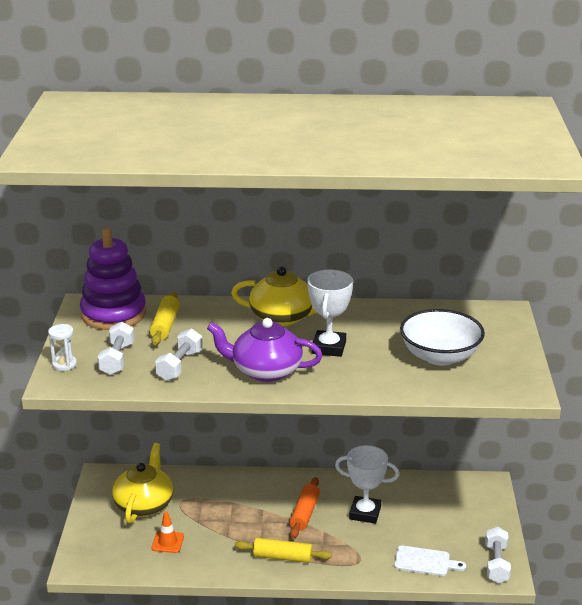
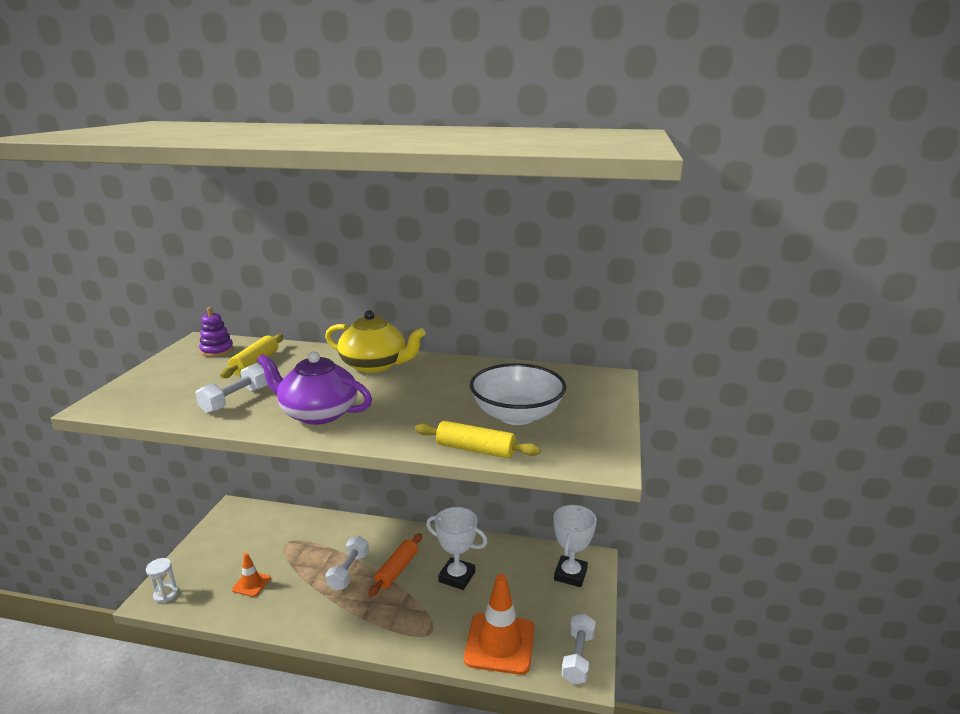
camera: 10 degrees right, 5 degrees down
white hourglass [48,324,77,371] -> white hourglass moved to [146,558,178,603]
purple stacking toy [80,227,146,330] -> purple stacking toy [199,307,234,357], size x0.49
white dumbbell [97,322,134,375] -> white dumbbell moved to [326,536,369,591]
yellow teapot [112,443,173,523] -> none
yellow rolling pin [234,538,332,563] -> yellow rolling pin moved to [415,421,541,459]
white trophy [307,270,353,357] -> white trophy moved to [554,505,597,587]
white cutting board [394,545,466,576] -> orange traffic cone [464,574,534,675]

